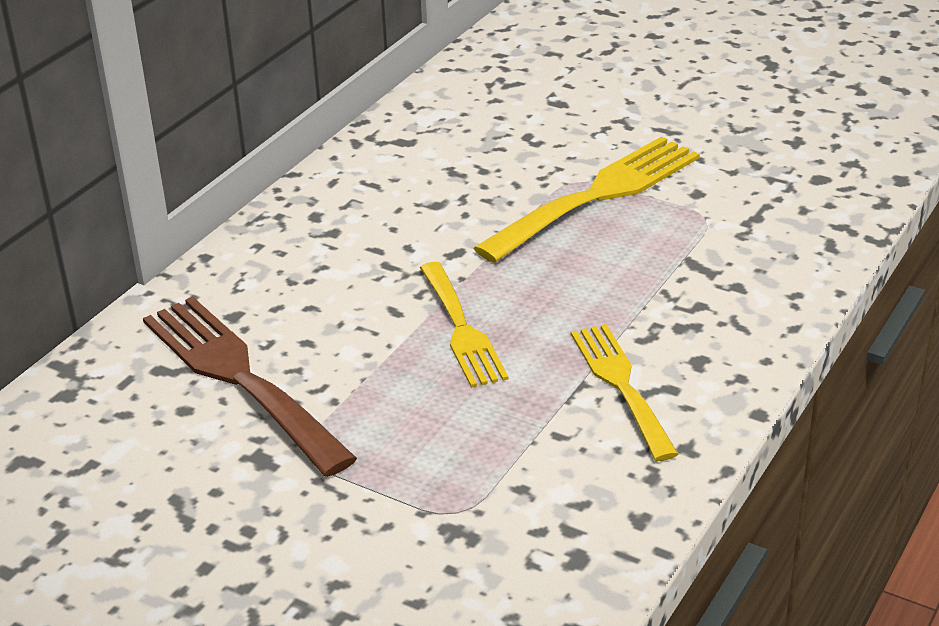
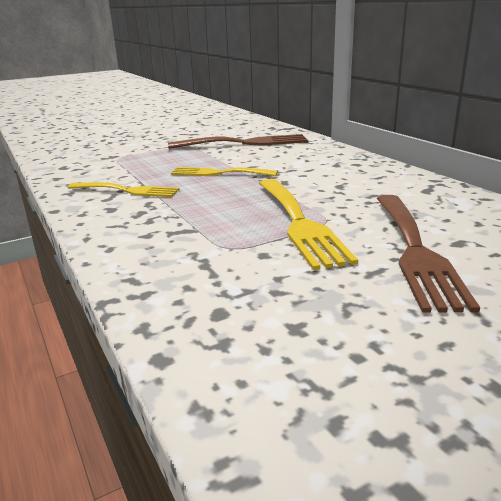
camera: 120 degrees right, 10 degrees down
none -> brown fork [377,195,480,313]

